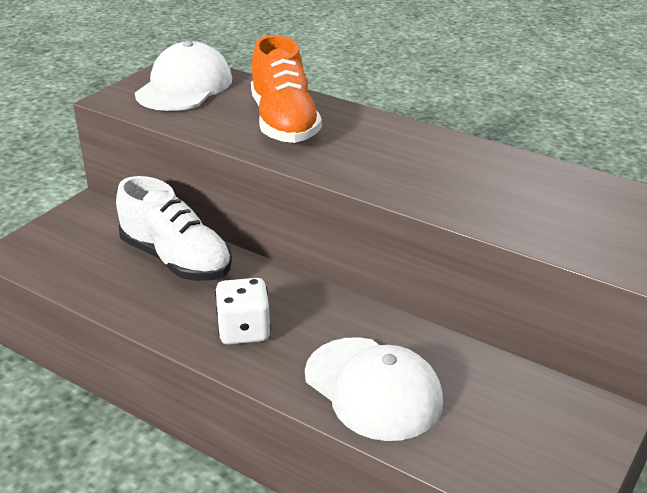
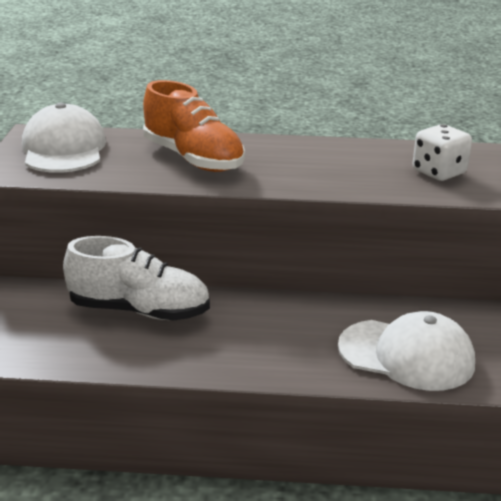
camera: 30 degrees left, 5 degrees down
white dice [215,278,271,345] -> white dice moved to [412,124,472,181]

